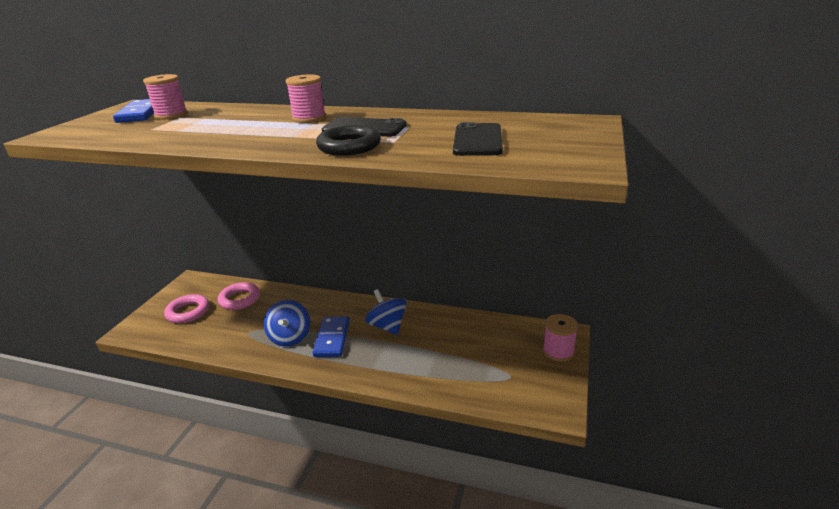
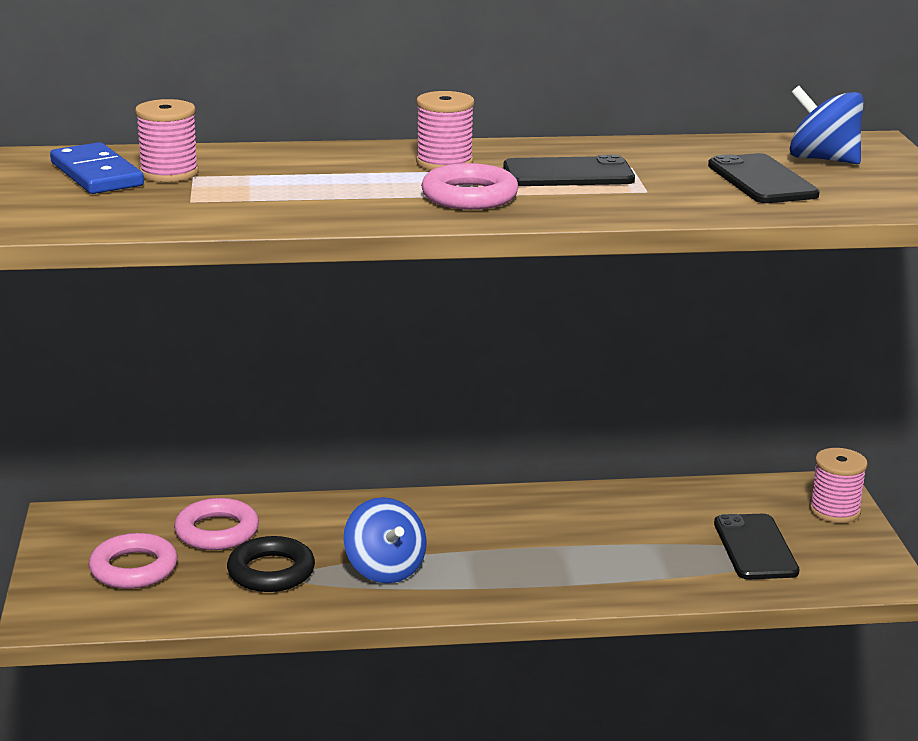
camera: 25 degrees left, 5 degrees down
blue domino [313,316,350,357] -> none
black ring [316,125,381,156] -> black ring moved to [227,536,315,592]
blue spinning top [365,289,407,335] -> blue spinning top moved to [790,86,864,164]
none -> pink ring [421,163,519,210]
none -> black phone [714,514,799,579]

